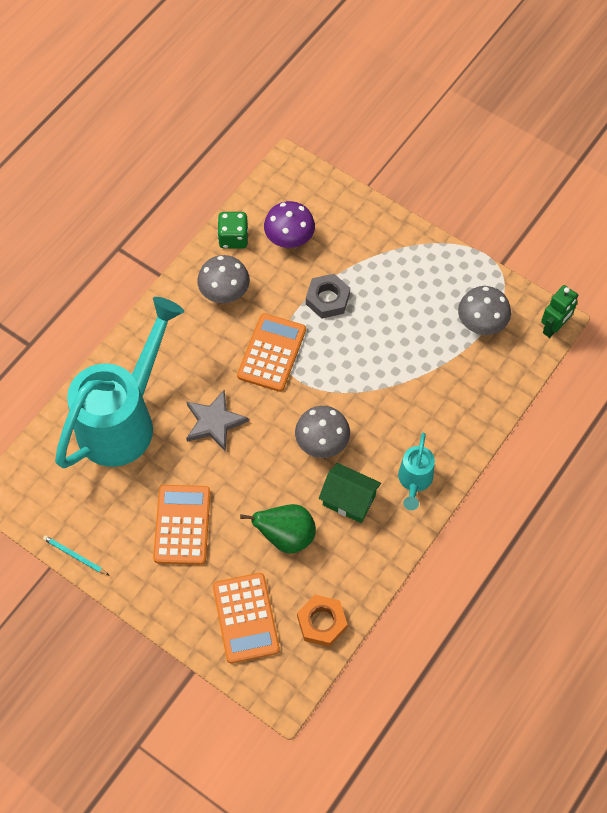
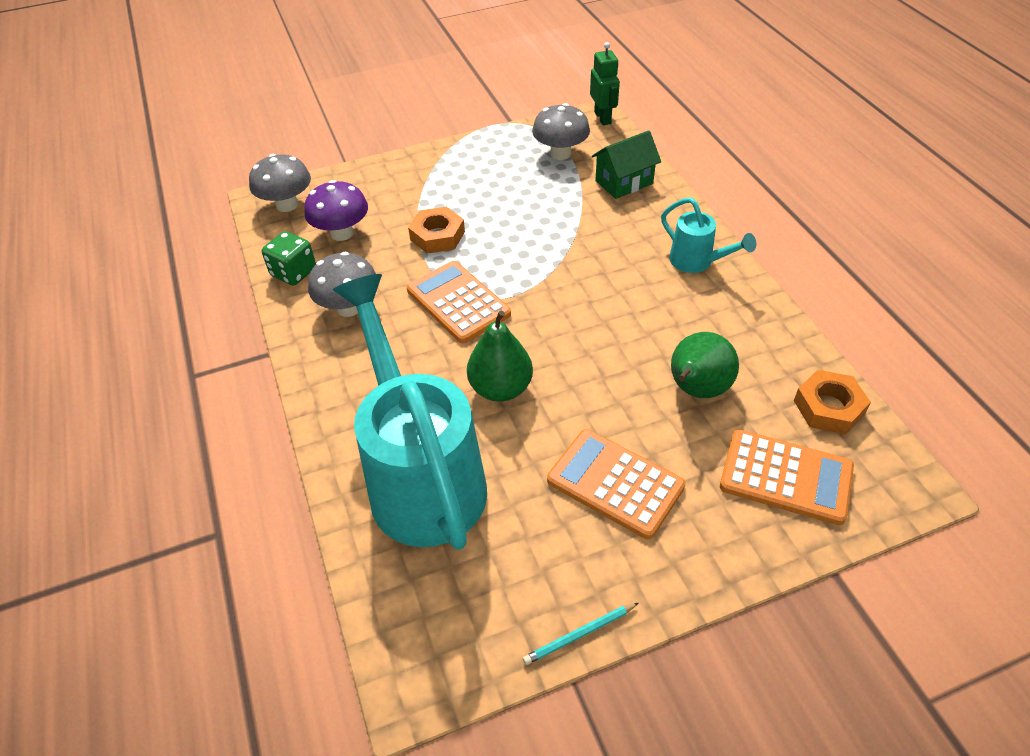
camera: 55 degrees left, 15 degrees down
grey star [186,390,249,452] -> green pear [467,311,533,402]
grey mushroom [295,406,350,458] -> grey mushroom moved to [249,154,311,212]
grey nut [306,274,350,319] -> orange nut [408,207,465,254]
green house [319,463,381,523] -> green house moved to [592,130,661,199]

